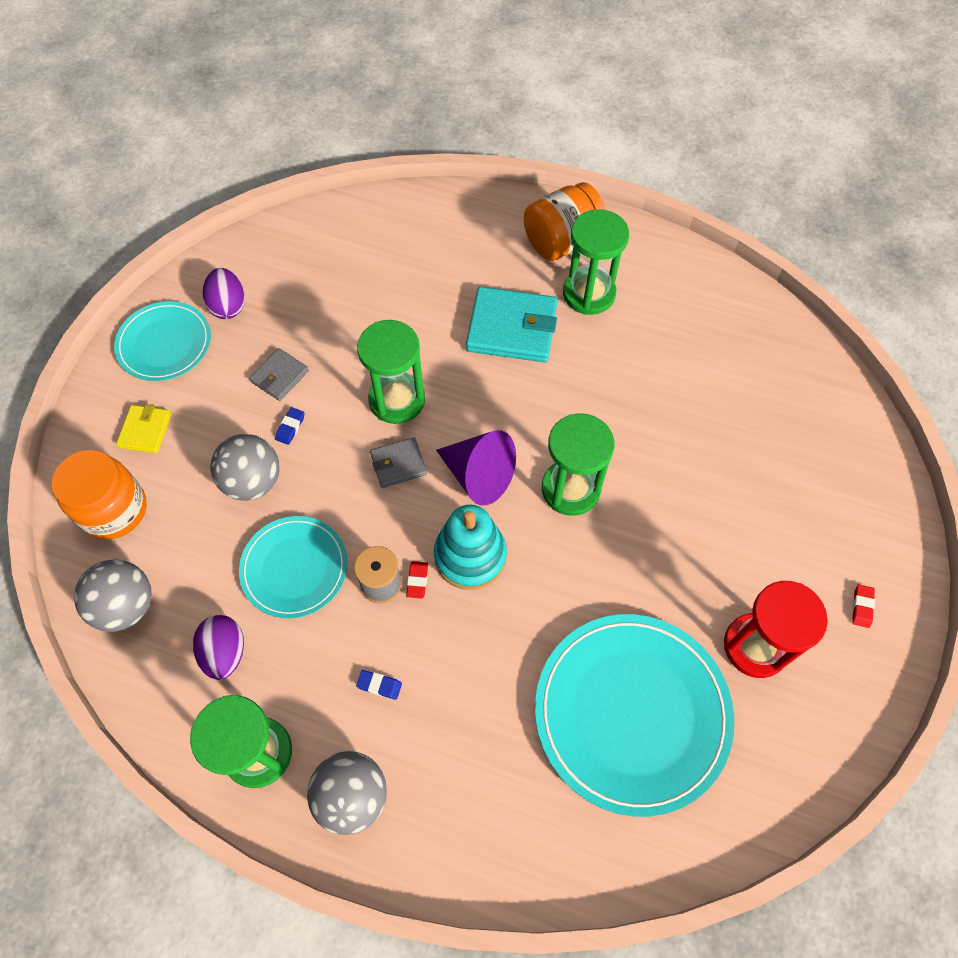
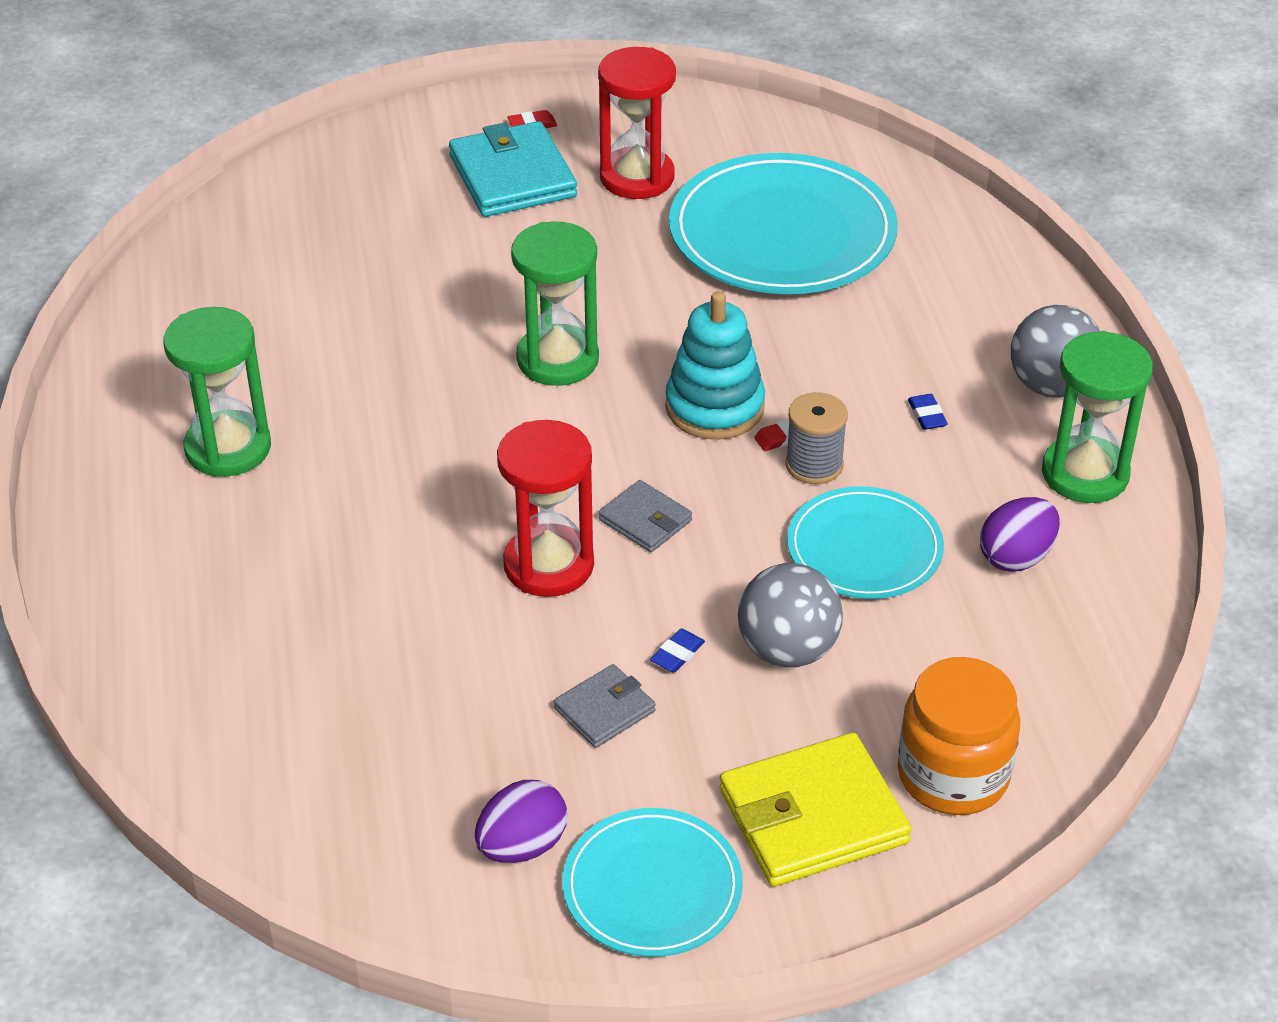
camera: 120 degrees left, 20 degrees down
grey ball [74,560,152,632] -> none
yellow wallet [116,405,171,453] -> yellow wallet [719,732,912,887], size x1.86
grey wallet [249,348,309,401] -> grey wallet turned 45 degrees counterclockwise [554,664,656,748]
blue eraser [275,407,304,445] -> blue eraser turned 45 degrees counterclockwise [650,629,705,673]
green hourglass [357,320,425,424] -> red hourglass [497,420,594,597]
purple cone [436,430,516,505] -> none
turquoise wallet [466,287,558,363] -> turquoise wallet moved to [449,121,577,217]
orange jar [524,182,606,261] -> none

